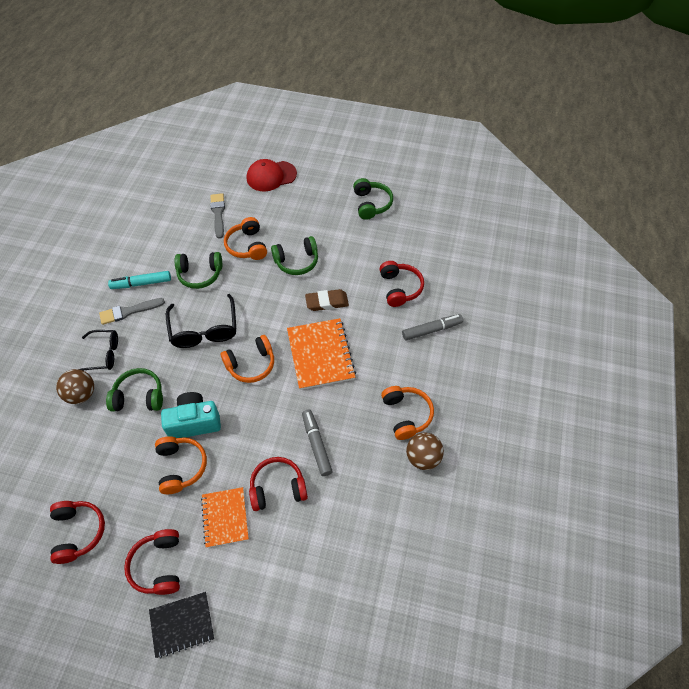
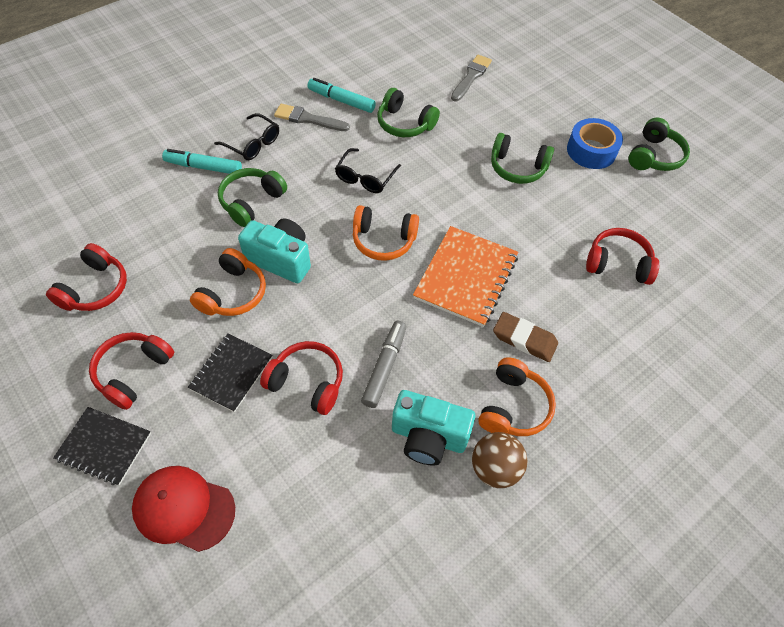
camera: 35 degrees right, 0 degrees up
brown ball [56,369,94,404] -> turquoise marker [162,149,242,174]
green headphones [106,368,163,411] -> green headphones turned 90 degrees counterclockwise [218,168,287,227]
black glasses [166,294,236,348] -> black glasses [335,148,401,193], size x0.66
orange notebook [201,487,249,548] -> black notebook [188,334,272,412]
orange headphones [224,217,267,260] -> none
red cap [247,159,297,192] -> red cap moved to [132,466,235,552]
brown eraser [305,289,349,311] -> brown eraser moved to [493,312,558,362]
red headphones [380,261,424,307] -> red headphones turned 105 degrees counterclockwise [586,228,659,285]
grey marker [402,314,463,340] -> none
none -> turquoise camera [392,390,475,466]
none -> blue tape [567,118,623,169]

